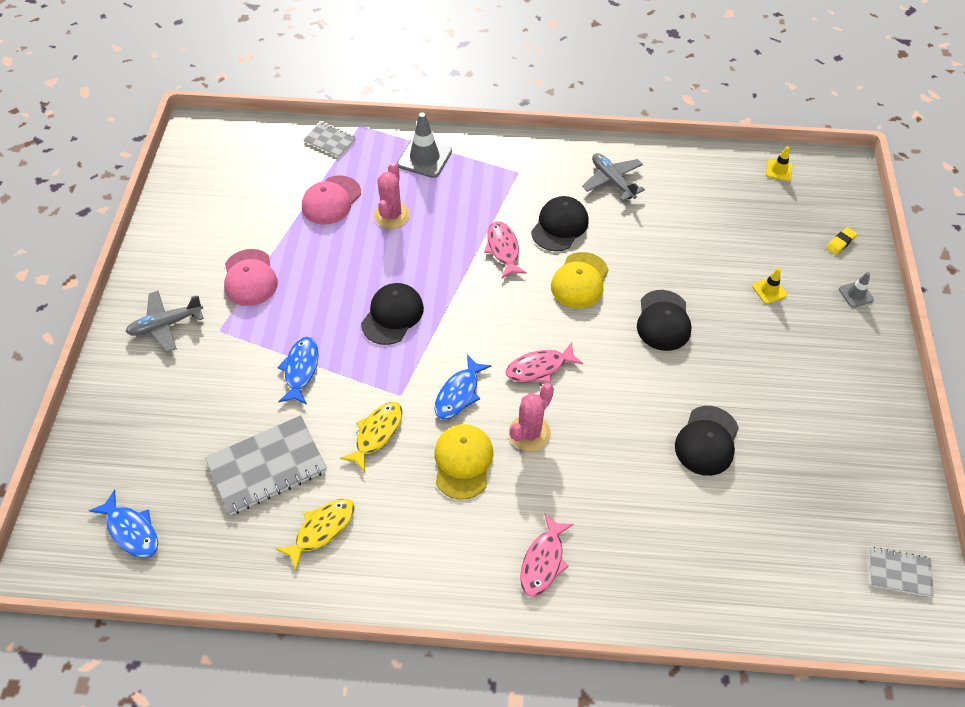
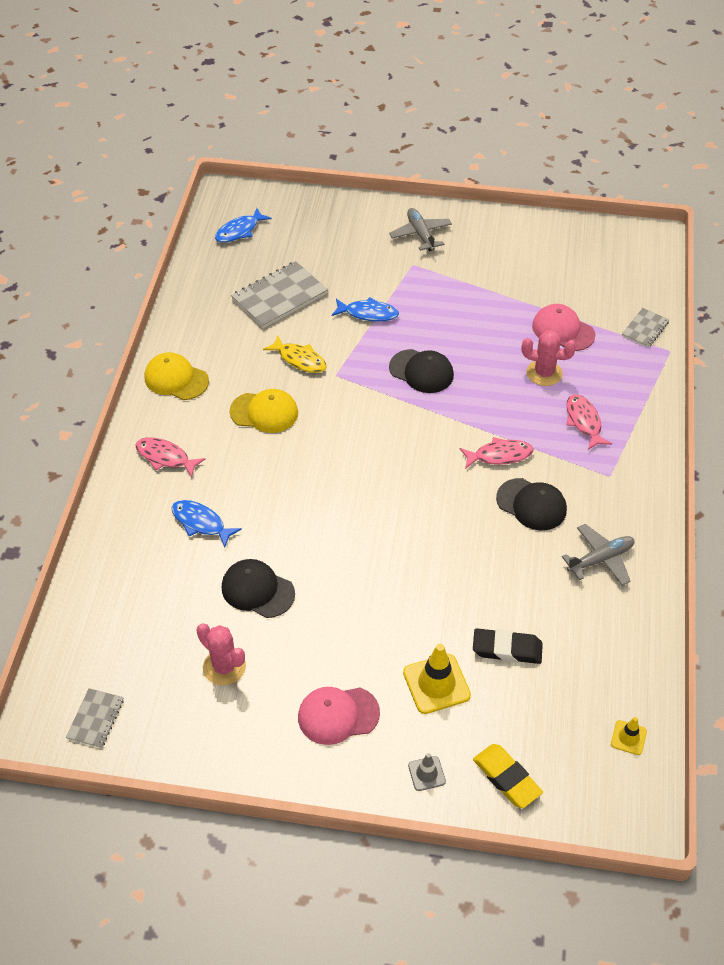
camera: 95 degrees right, 5 degrees down
grey notebook [205,415,327,515] -> grey notebook turned 75 degrees clockwise [231,261,328,328]
pink cap [224,249,278,306] -> pink cap moved to [298,687,380,745]
yellow fish [276,499,355,570] -> none
grey traffic cone [397,112,452,178] -> none
blue fish [434,354,492,419] -> blue fish moved to [171,500,242,548]
pink fish [506,342,583,383] -> pink fish moved to [566,394,612,450]
pink cactus [509,383,554,451] -> pink cactus moved to [196,623,246,685]
yellow cap [551,252,609,308] -> yellow cap moved to [144,352,209,400]
black cap [637,290,692,351] -> none
yellow traffic cone [752,268,787,304] -> yellow traffic cone [403,644,471,714], size x1.83
yellow eraser [826,227,857,255] -> yellow eraser [473,744,543,808], size x1.76
none -> black eraser [473,628,543,664]

